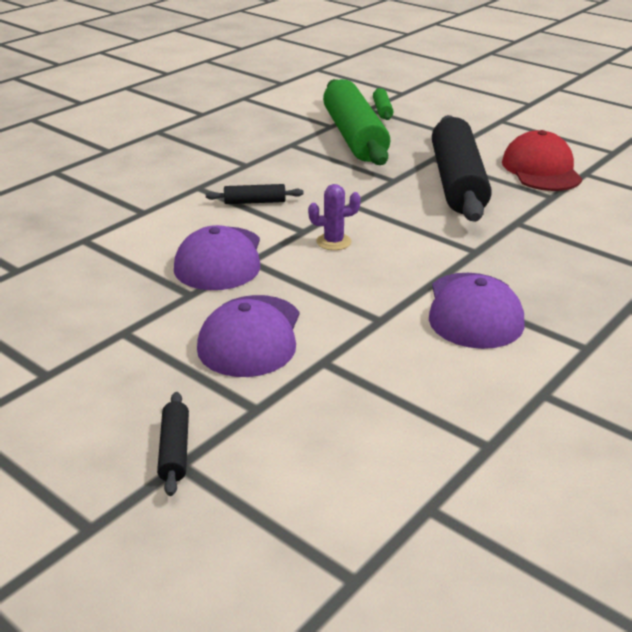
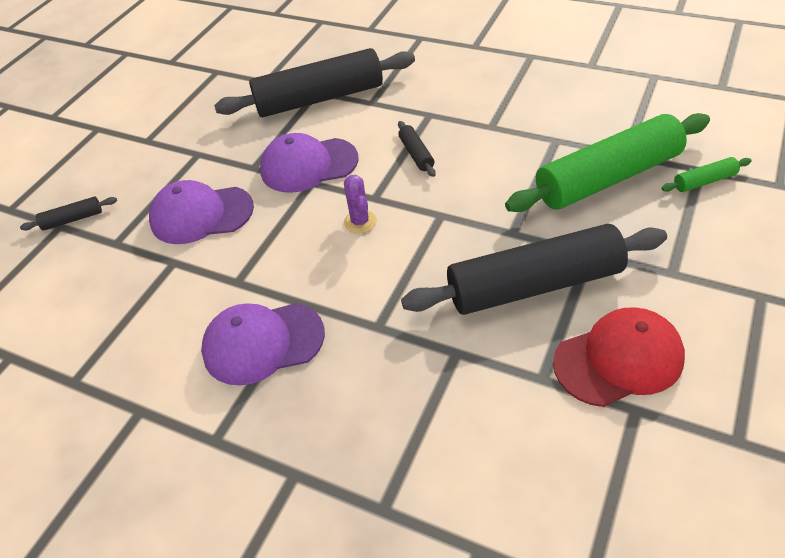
camera: 80 degrees right, 15 degrees up
none -> black rolling pin [214,48,415,117]

